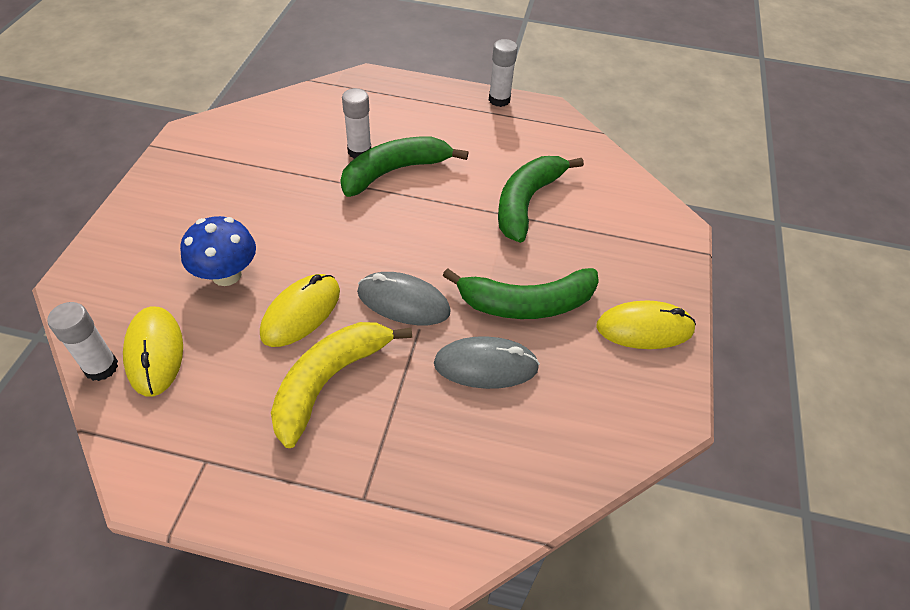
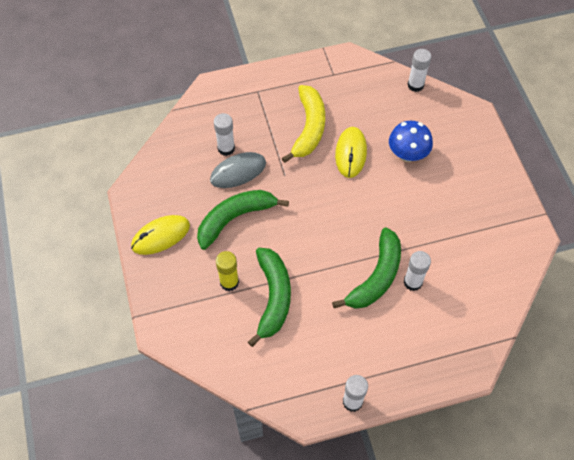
camera: 155 degrees right, 10 degrees up
yellow mouse [123,307,183,397] -> none
grey mouse [357,272,451,325] -> none
none -> white glue stick [214,113,235,156]
none -> yellow glue stick [216,251,239,291]

